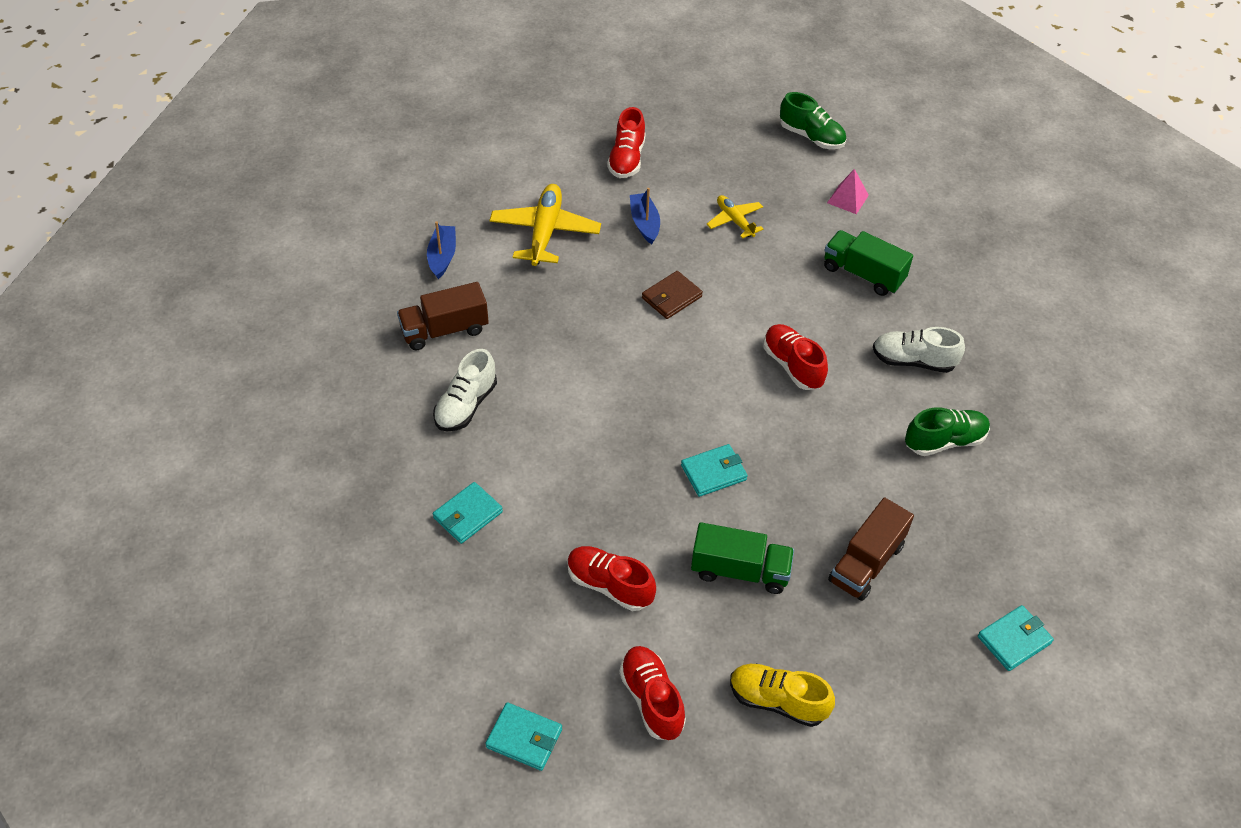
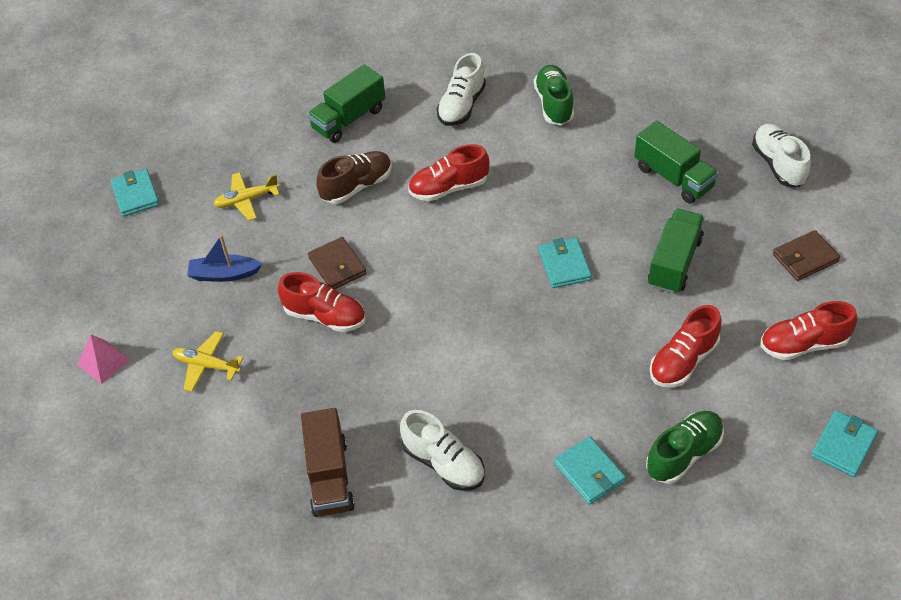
camera: 75 degrees left, 0 degrees up
blue boat [427,221,456,279] -> none
yellow plane [489,184,601,266] -> yellow plane [173,331,244,392], size x0.58
red shoe [607,107,646,178] -> red shoe moved to [278,272,366,332]
yellow shoe [730,664,835,727] -> brown wallet [773,230,840,281]
green shoe [780,92,846,149] -> green shoe moved to [646,411,724,484]
pink pyramid [827,169,869,214] -> pink pyramid moved to [77,335,130,384]
brown truck [828,498,914,601] -> green truck [634,121,719,204]
turquoise wallet [978,605,1054,671] -> turquoise wallet moved to [111,169,160,217]
none -> brown shoe [316,151,392,204]
none -> white shoe [752,124,811,187]

